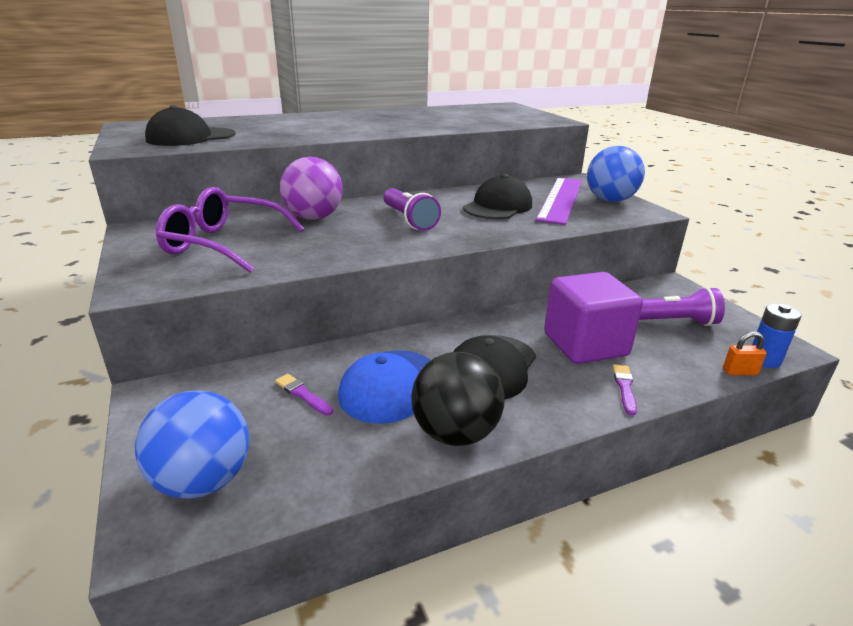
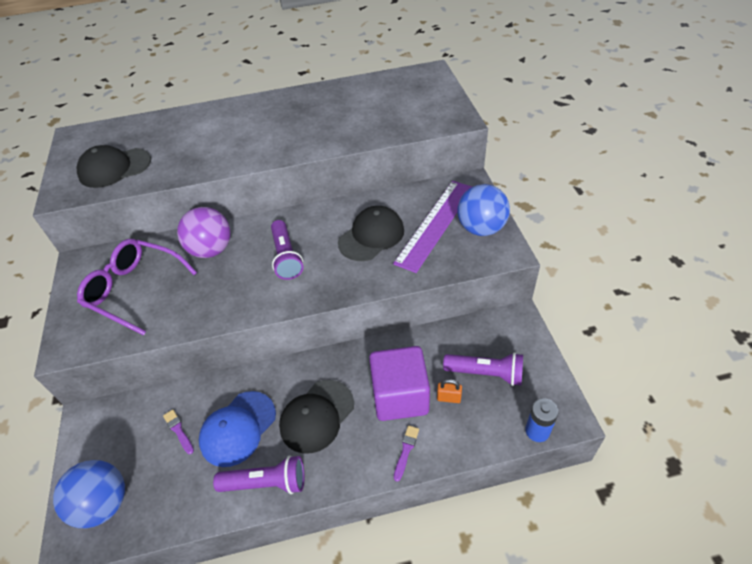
camera: 15 degrees right, 20 degrees up
black ball [411,352,505,446] -> purple flashlight [213,455,304,494]
orange padlock [723,331,767,376] -> orange padlock moved to [437,379,462,403]

